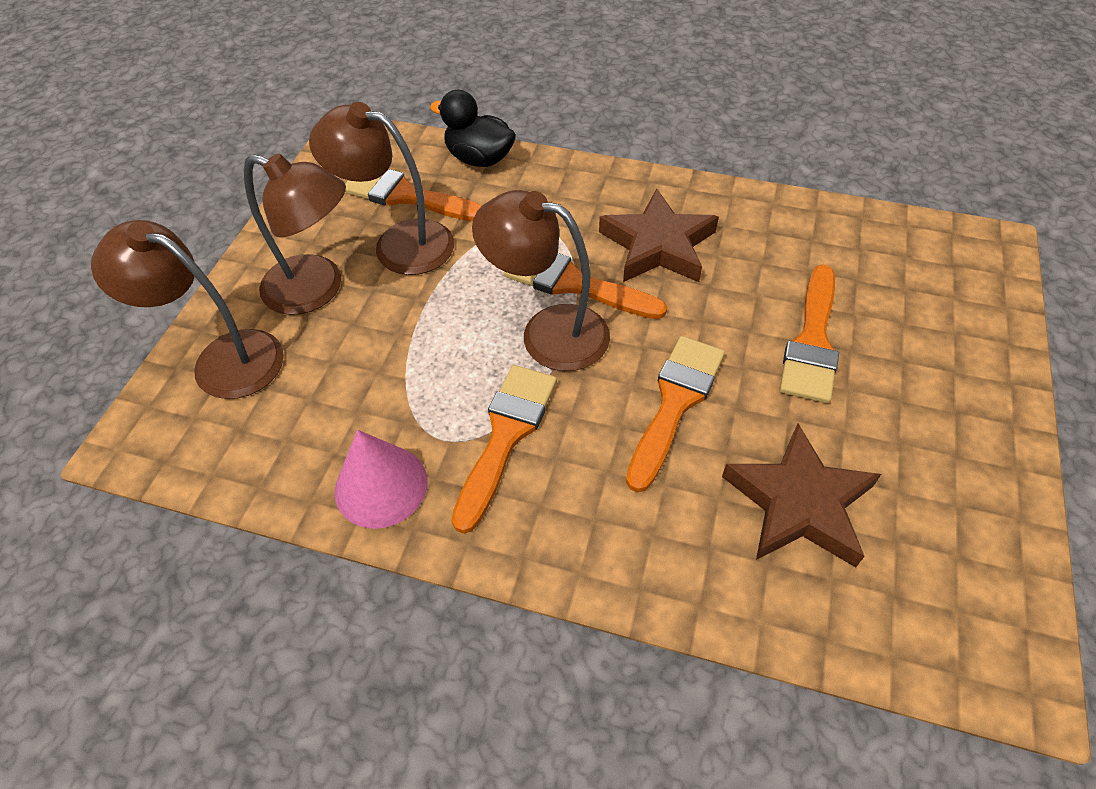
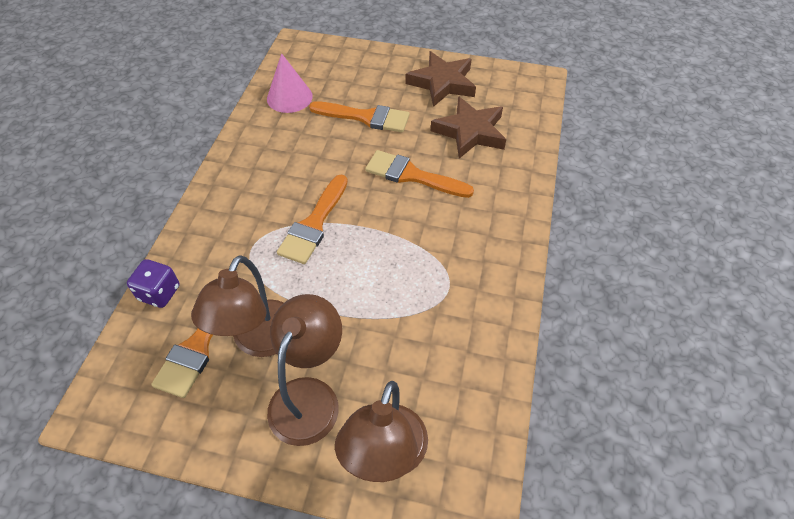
camera: 95 degrees left, 0 degrees up
pink cone [335,430,427,529] -> pink cone moved to [267,53,313,113]
black duck [430,90,516,167] -> purple dice [127,259,180,308]
orange brush [451,365,557,534] -> none
brown lamp [472,190,610,371] -> none
brown star [599,188,719,282] -> brown star moved to [405,51,476,107]

